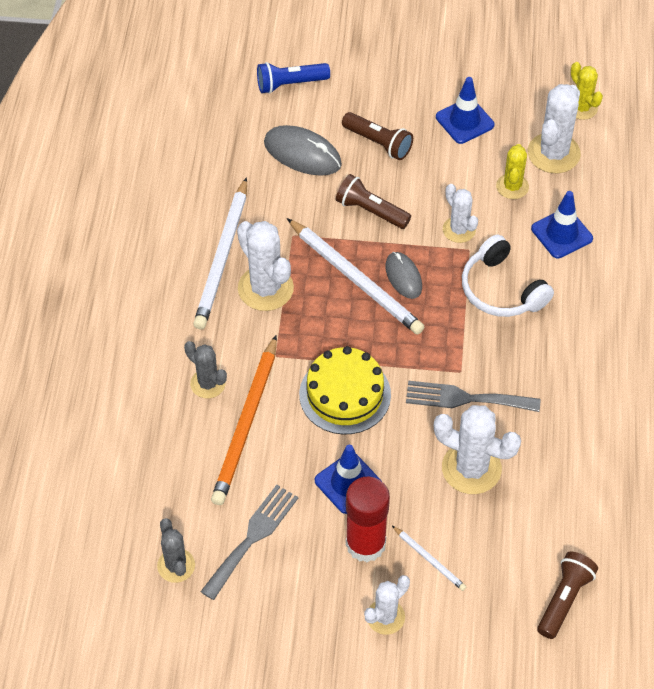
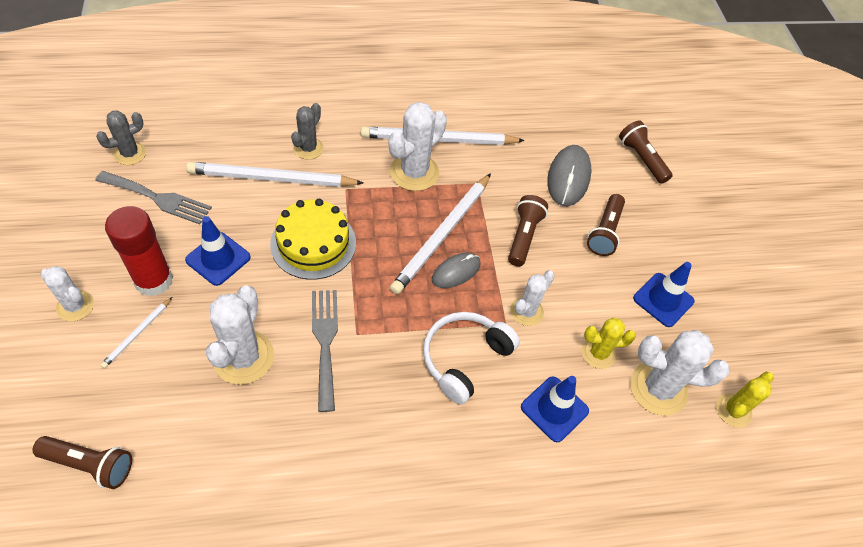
camera: 70 degrees right, 0 degrees up
orange pencil [211,335,277,505] -> white pencil [186,162,363,187]
blue flashlight [257,62,330,94] -> brown flashlight [619,120,673,184]

